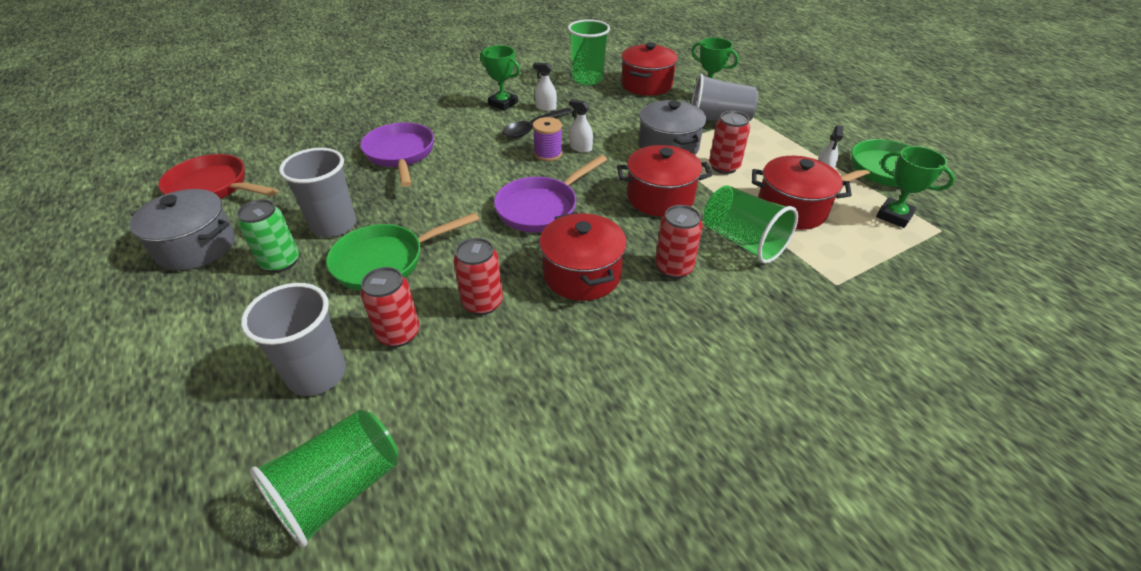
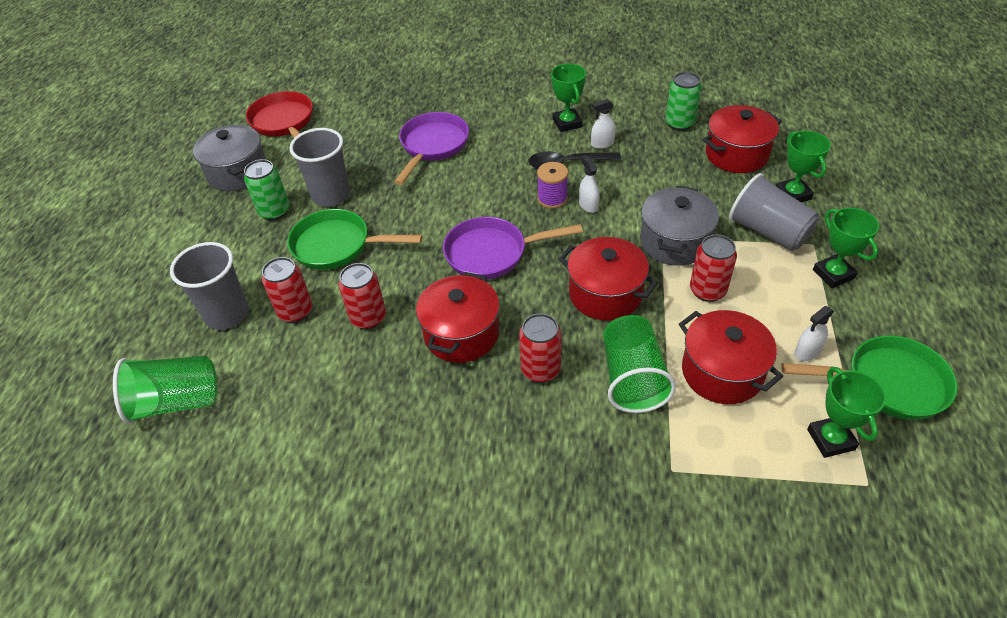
camera: 40 degrees right, 5 degrees up
white spray bottle [533,63,557,111] -> white spray bottle turned 75 degrees counterclockwise [591,99,616,149]
green cup [568,19,610,85] -> green can [665,72,702,131]
none -> green trophy [813,208,879,288]

